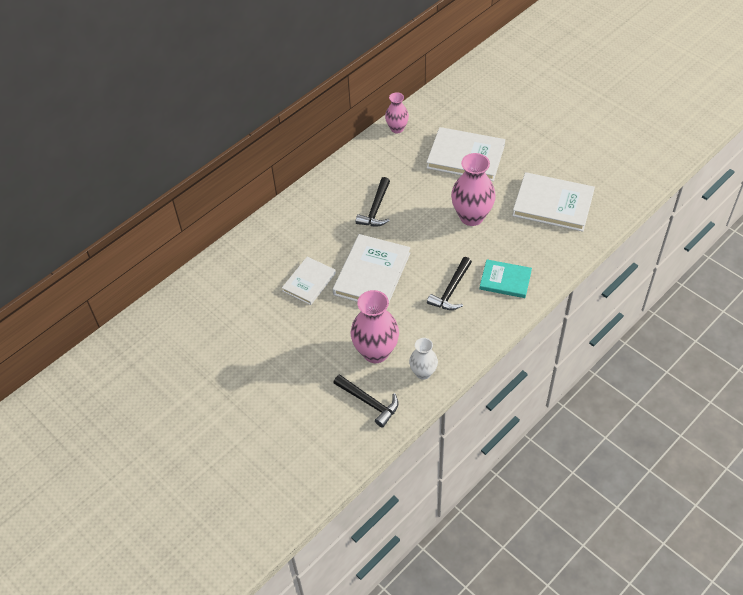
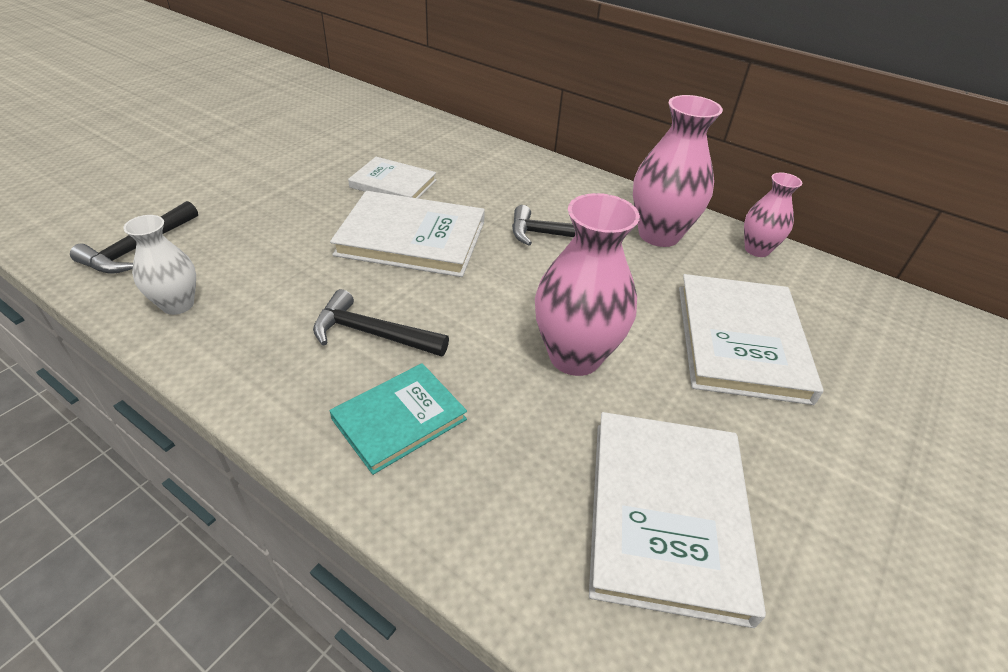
camera: 75 degrees right, 10 degrees down
pink vase [351,290,399,363] -> pink vase moved to [633,95,723,247]
turquoise book [479,259,532,298] -> turquoise book turned 45 degrees clockwise [330,363,467,475]

